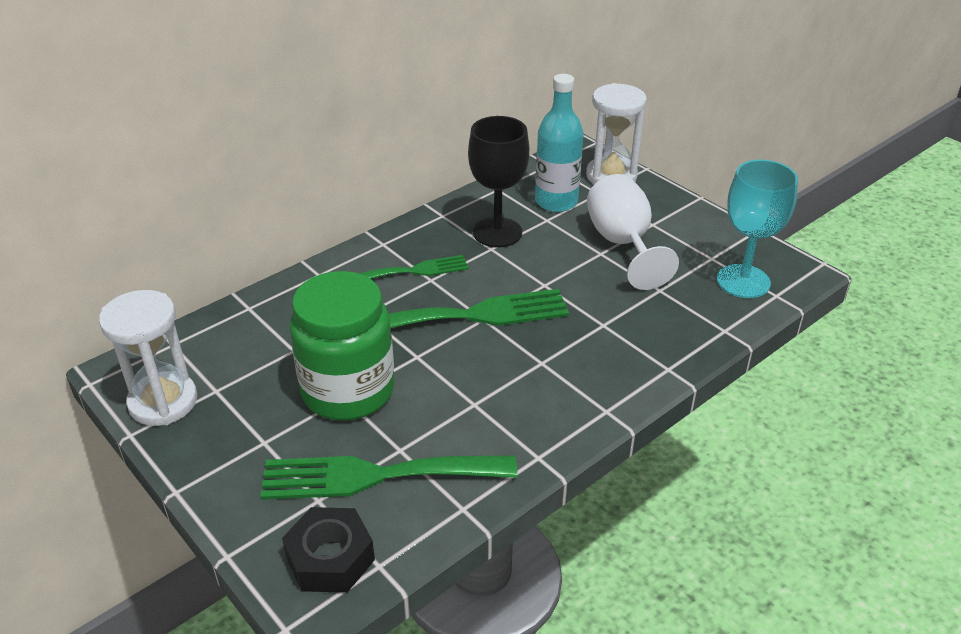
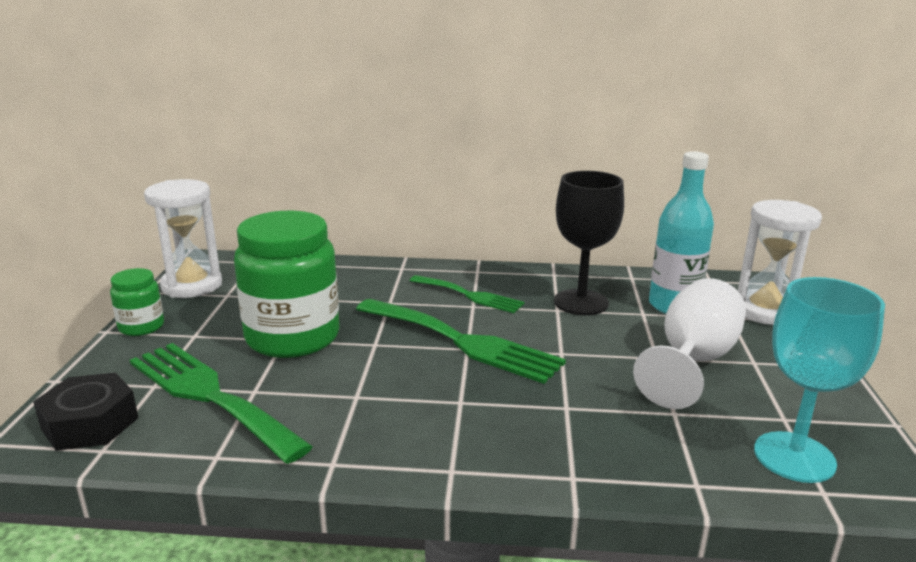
camera: 45 degrees right, 15 degrees down
none -> green jar [110,268,164,336]

